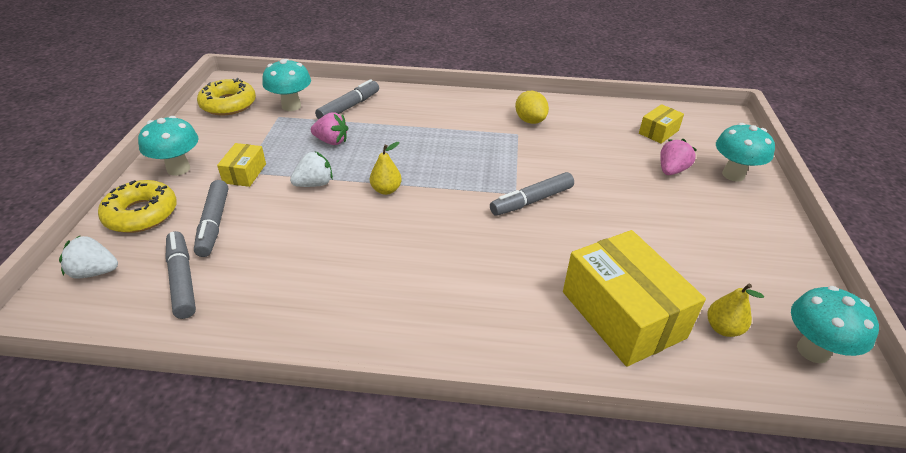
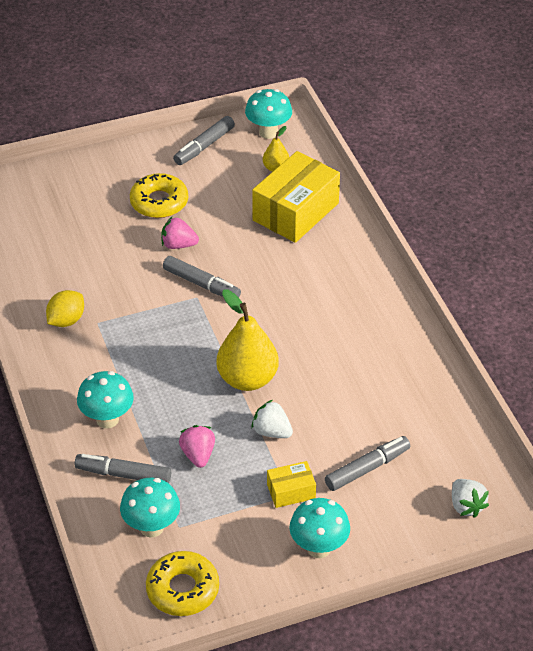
camera: 115 degrees left, 5 degrees up
yellow donut [98,180,177,233] -> yellow donut moved to [130,173,188,218]
grey marker [165,231,196,319] -> grey marker moved to [173,116,235,165]
yellow pear [370,142,402,195] -> yellow pear [216,289,279,391], size x2.00
yellow box [639,104,684,144] -> none
pink strawberry [661,139,697,175] -> pink strawberry moved to [161,216,199,249]
turquoise mushroom [716,123,775,182] -> turquoise mushroom moved to [77,371,134,429]

